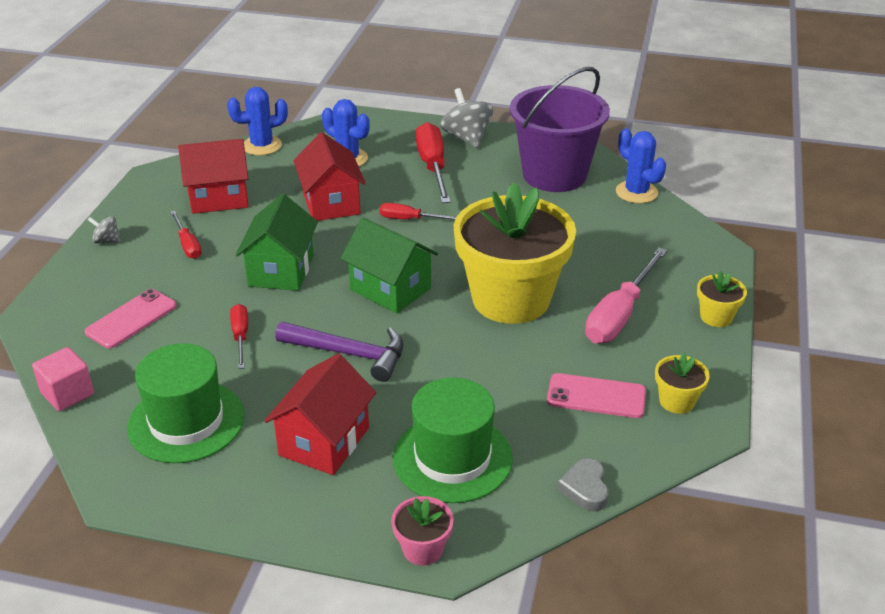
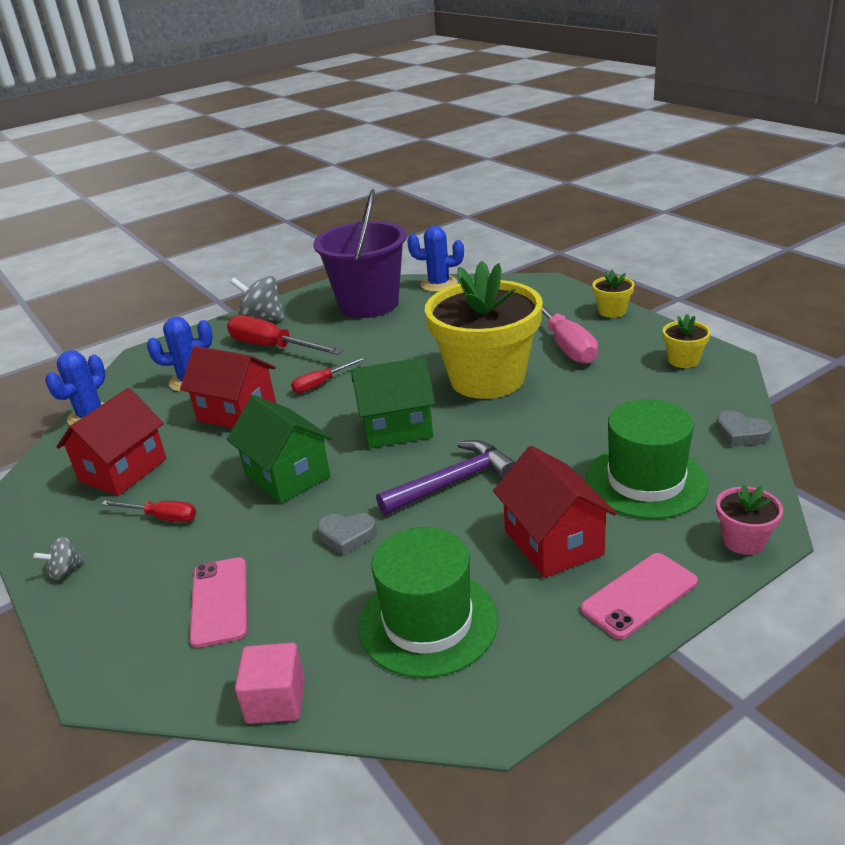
camera: 45 degrees left, 5 degrees down
red screwdriver [230,304,248,369] -> grey heart [317,513,377,556]
pink phone [547,373,646,418] -> pink phone moved to [580,553,698,639]

